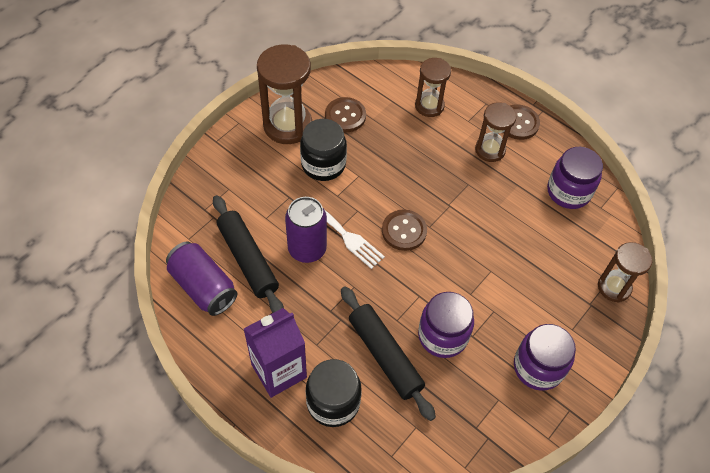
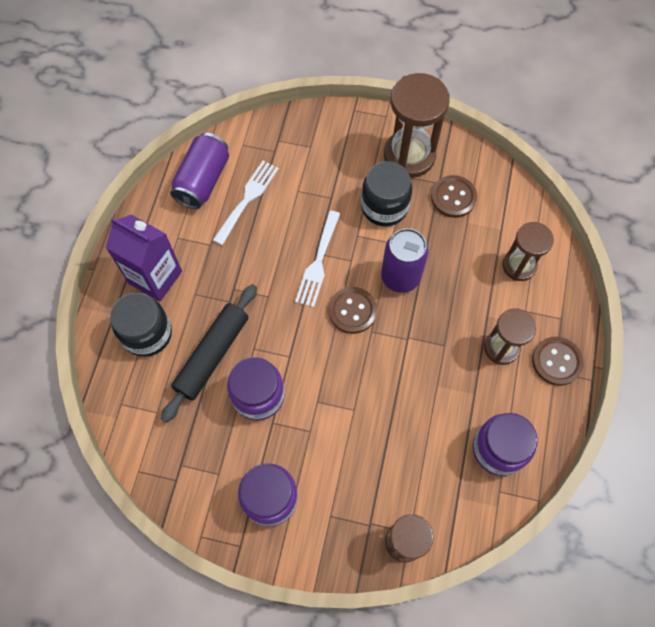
camera: 65 degrees right, 10 degrees up
black rolling pin [213,195,284,313] -> white fork [213,161,279,245]
purple can [285,197,327,263] -> purple can moved to [381,228,428,293]

